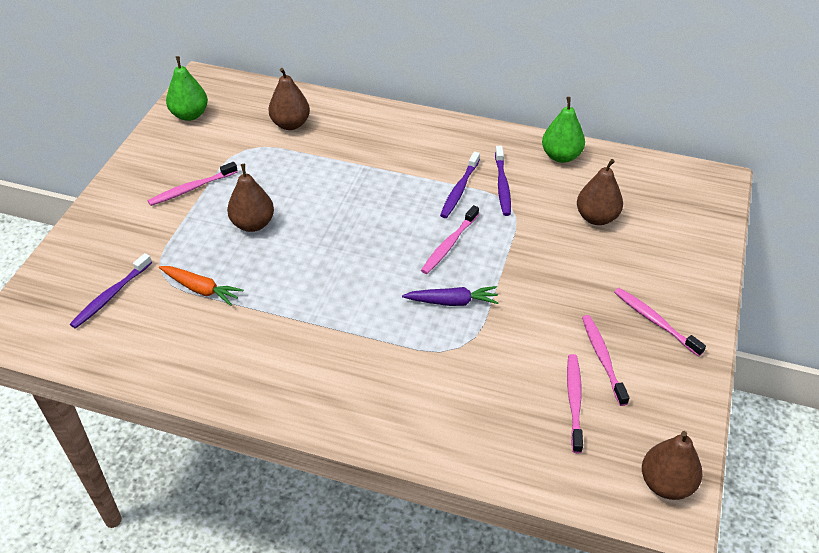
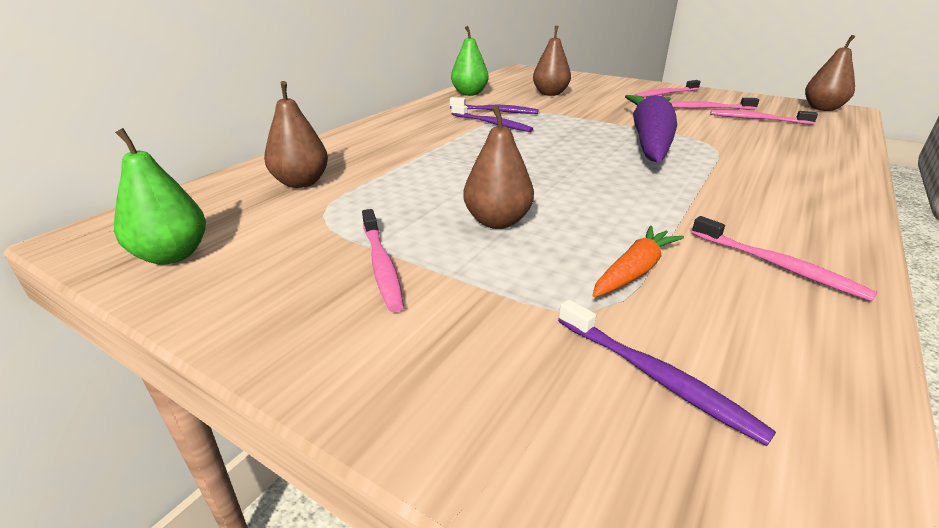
camera: 75 degrees left, 15 degrees down
purple carrot [402,286,499,306] -> purple carrot [625,95,677,163], size x2.15
pink toothbrush [421,205,479,274] -> pink toothbrush moved to [692,216,878,301]

